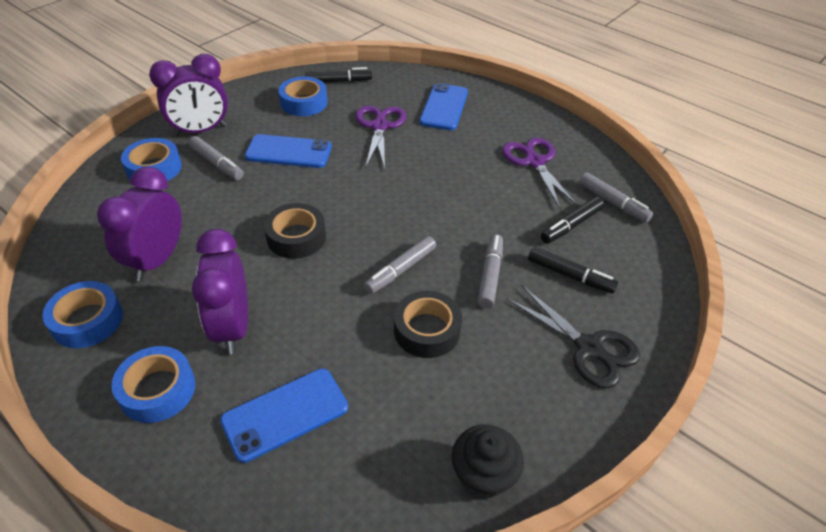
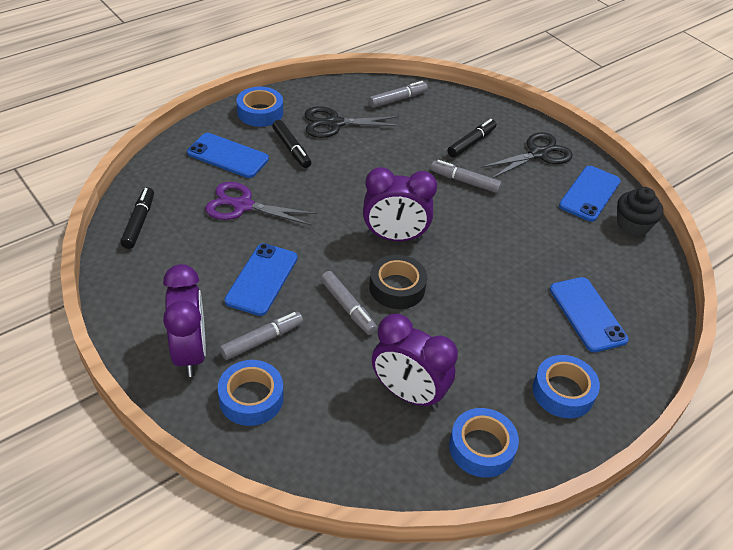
camera: 80 degrees left, 0 degrees up
purple clock [192,229,248,354] -> purple clock moved to [363,167,437,241]
blue tape [278,77,327,116] -> blue tape moved to [236,87,283,127]
grey marker [364,236,436,294] -> grey marker moved to [320,271,377,335]
black tape [394,291,462,358] -> none
purple scissors [502,138,578,209] -> black scissors [304,106,401,138]
black marker [541,197,604,244] -> black marker moved to [272,120,311,168]
none -> blue phone [559,166,621,222]

